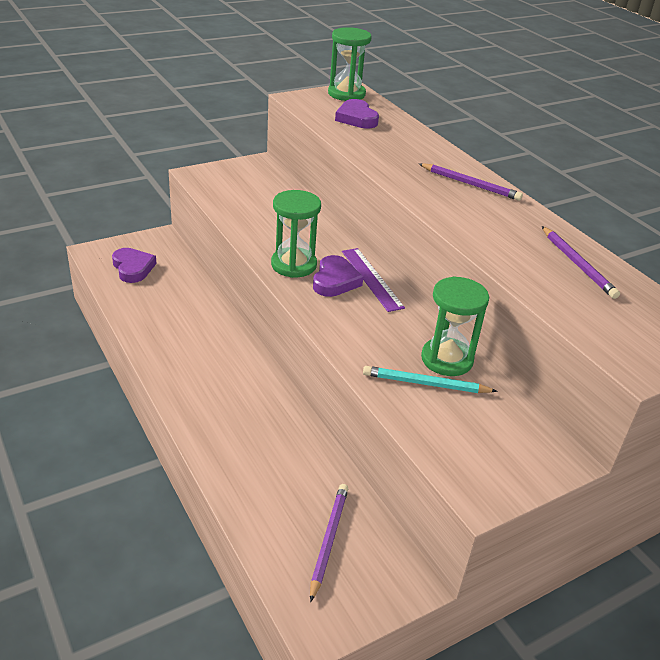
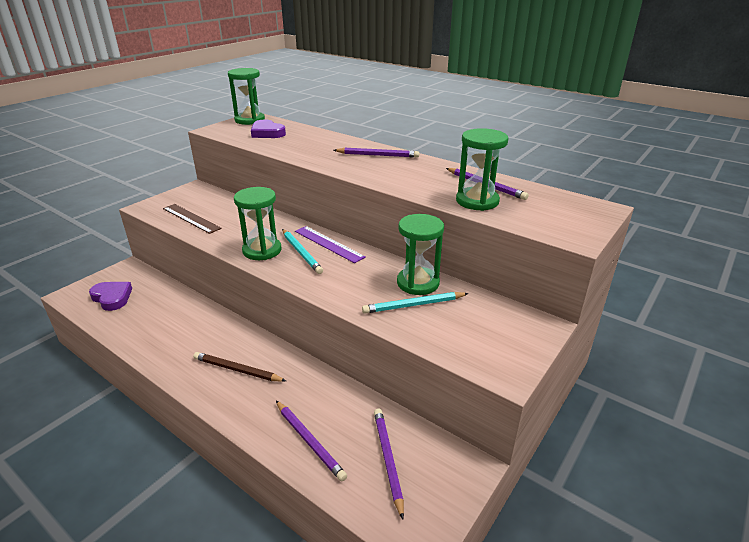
camera: 20 degrees left, 5 degrees down
purple heart [313,255,363,297] -> turquoise pencil [282,229,323,274]
none -> brown ruler [163,204,222,234]
none -> brown pencil [193,352,286,382]
none -> purple pencil [276,401,347,481]
none -> green hourglass [456,128,509,211]

